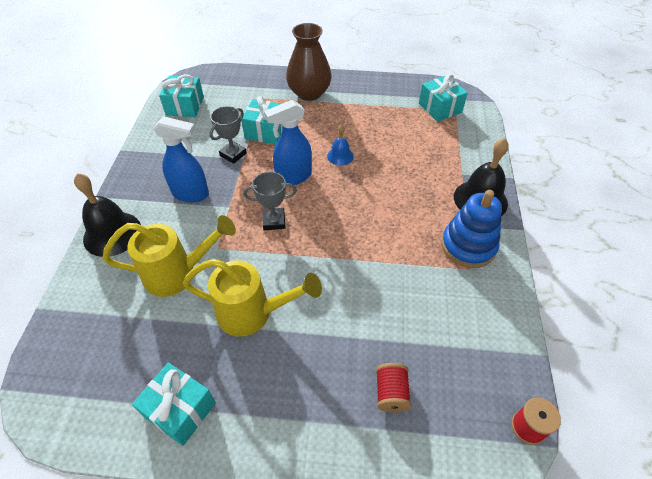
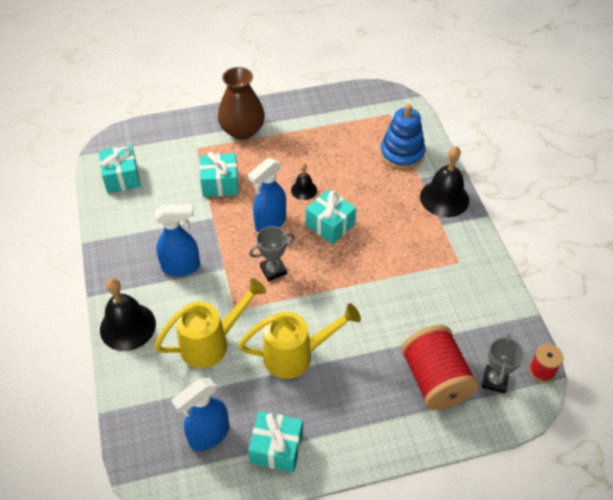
camera: 20 degrees left, 0 degrees up
grey trophy [210,106,247,164] -> grey trophy moved to [482,334,524,394]
blue bell [327,125,354,166] -> black bell [291,163,317,200]
red spool [376,363,411,412] -> red spool [401,325,478,410], size x2.04
turquoise gift [419,74,468,122] -> turquoise gift moved to [306,189,356,244]
blue stacking toy [441,190,502,268] -> blue stacking toy moved to [380,104,425,170]
none -> blue spray bottle [171,378,229,451]

